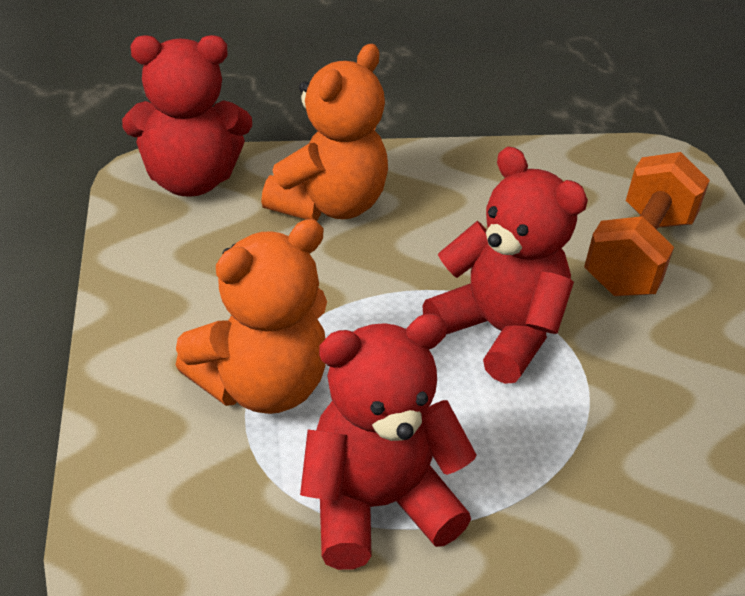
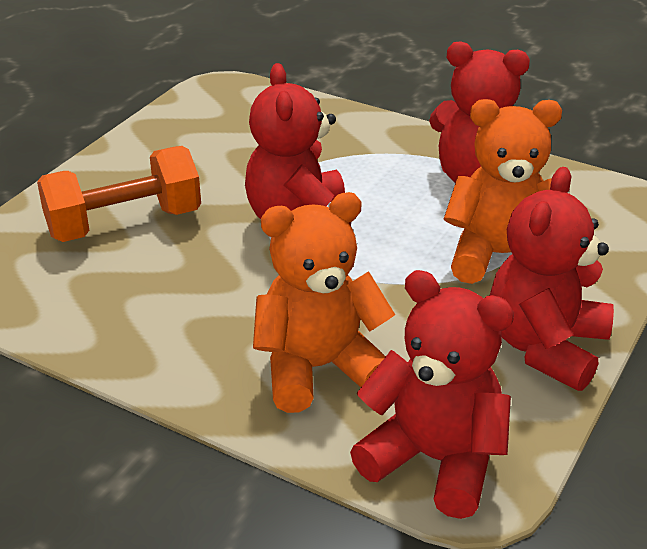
camera: 140 degrees left, 5 degrees down
none -> red teddy bear [490,167,614,391]

